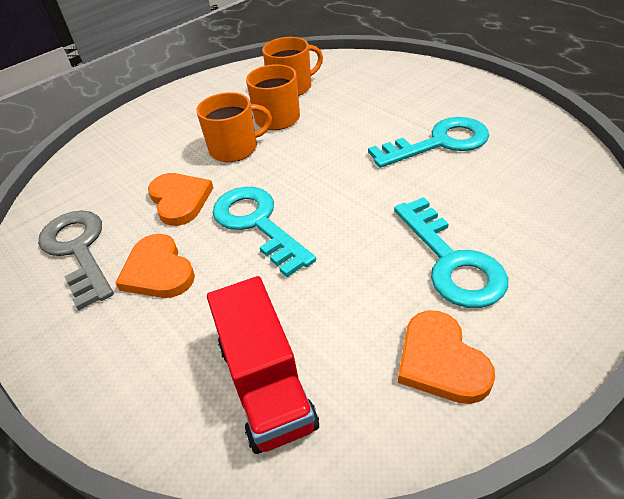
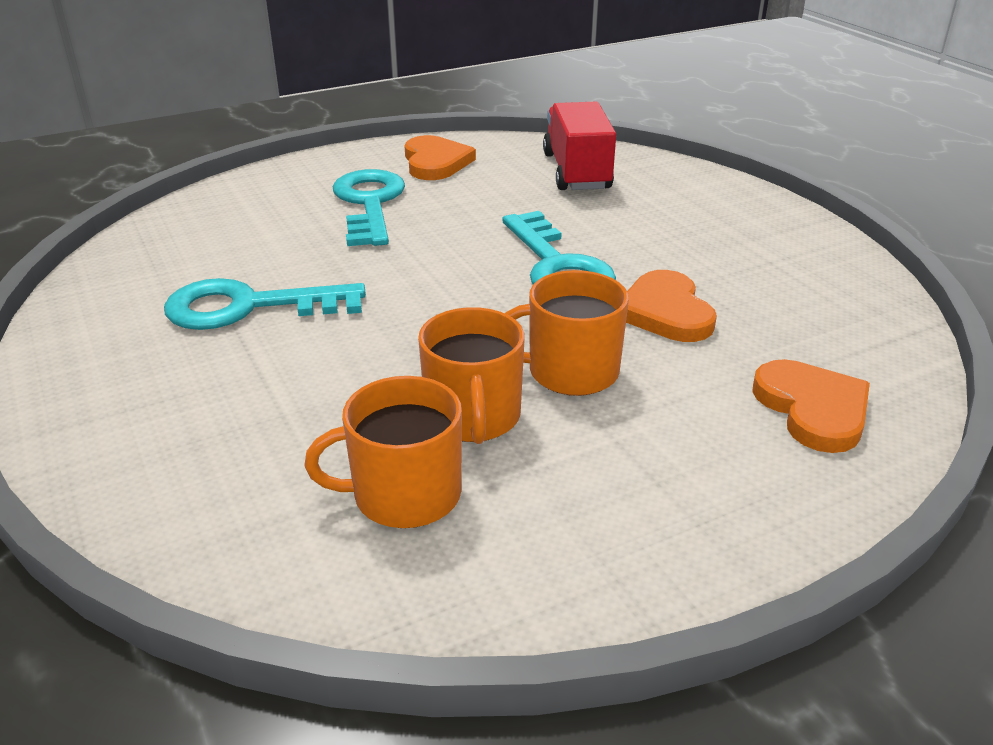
camera: 170 degrees left, 10 degrees down
grey key [38,210,114,311] -> none
orange heart [116,234,195,298] -> orange heart moved to [752,359,870,453]

